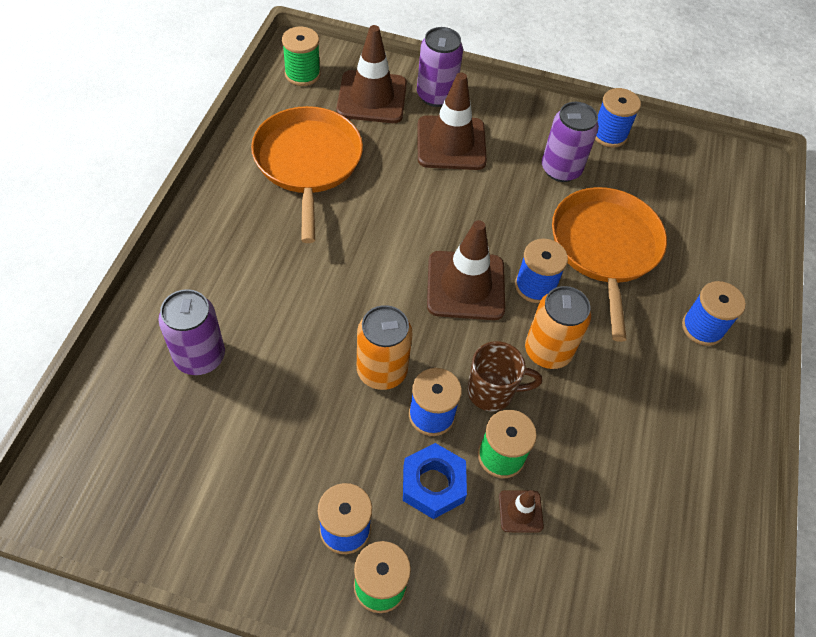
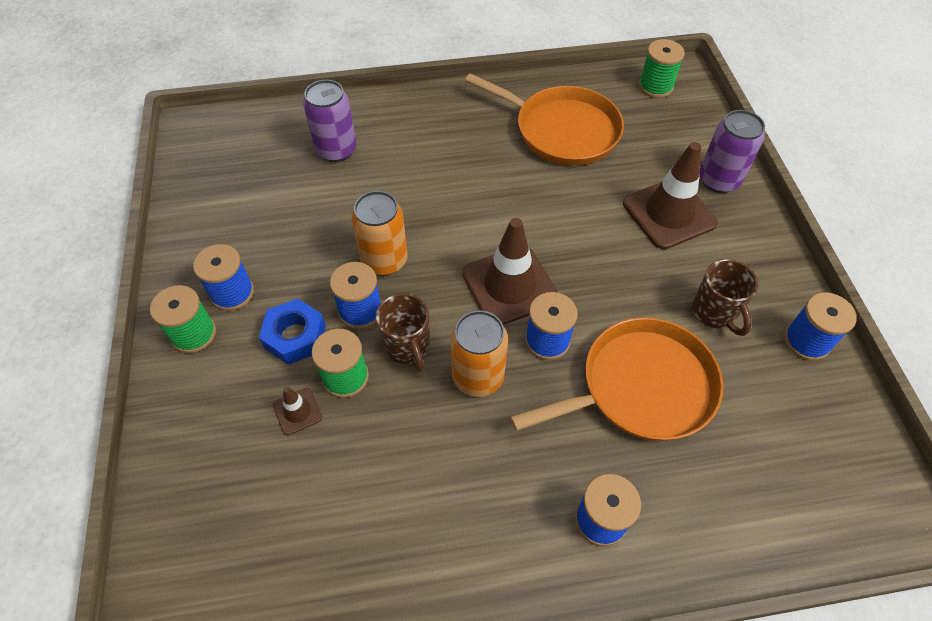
camera: 70 degrees right, 0 degrees up
orange pan [251,106,363,243] -> orange pan turned 60 degrees clockwise [465,73,624,165]
brown traffic cone [336,25,407,123] -> none
purple can [542,102,599,182] -> brown mug [692,259,758,336]

